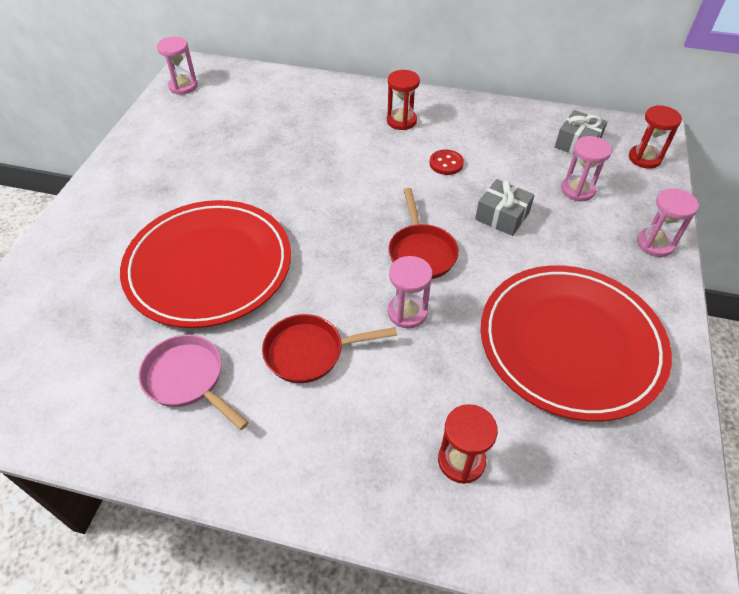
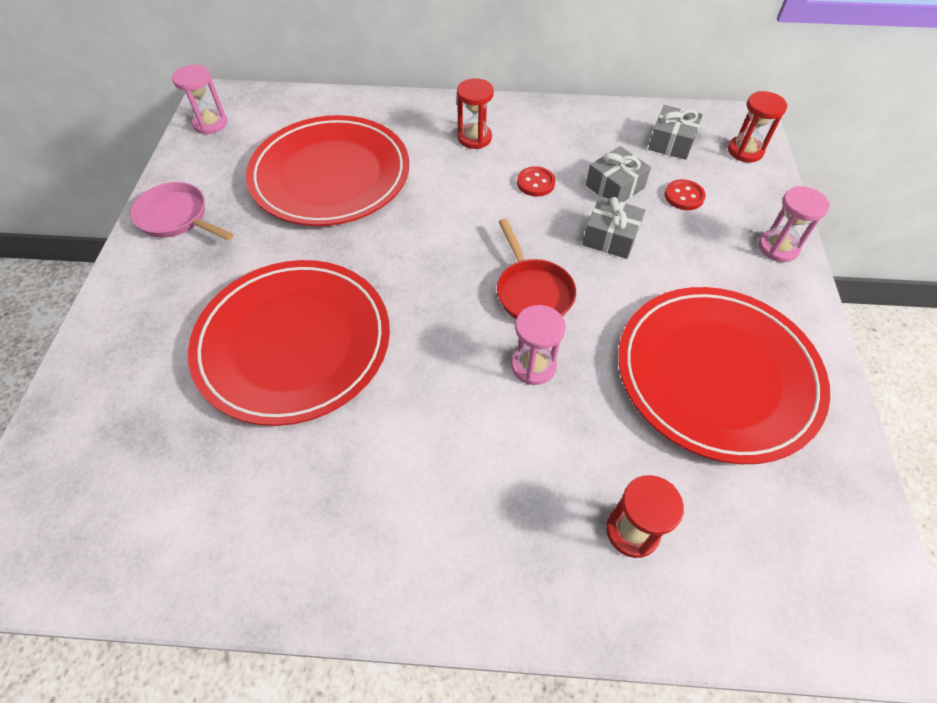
camera: 10 degrees left, 5 degrees up
pink pan [139,335,249,430] -> pink pan moved to [130,182,234,241]
red pan [262,314,397,383] -> none
pink hourglass [561,136,612,201] -> red button [665,179,706,210]
none -> red plate [246,115,409,226]
none -> grey gift [586,146,651,202]

